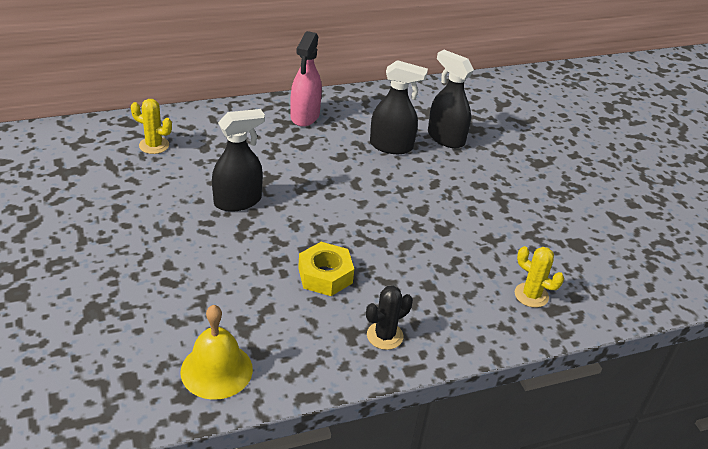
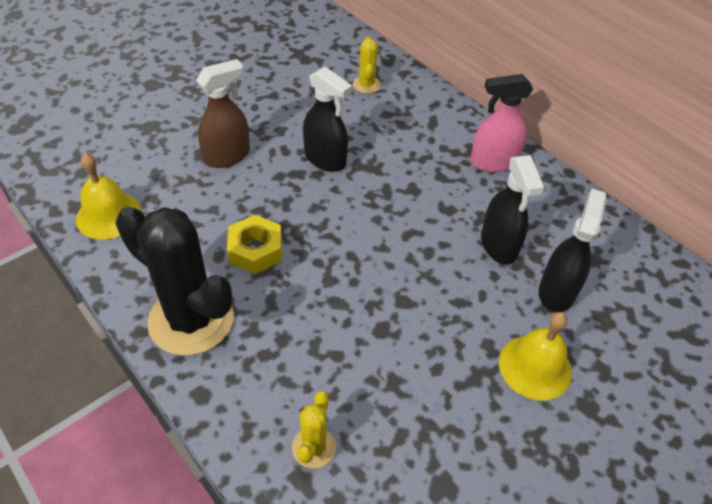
camera: 70 degrees right, 10 degrees up
black cactus [366,286,413,350] -> black cactus [116,206,234,356], size x2.17
none -> brown spray bottle [196,59,250,168]
none -> yellow bell [499,312,572,401]

